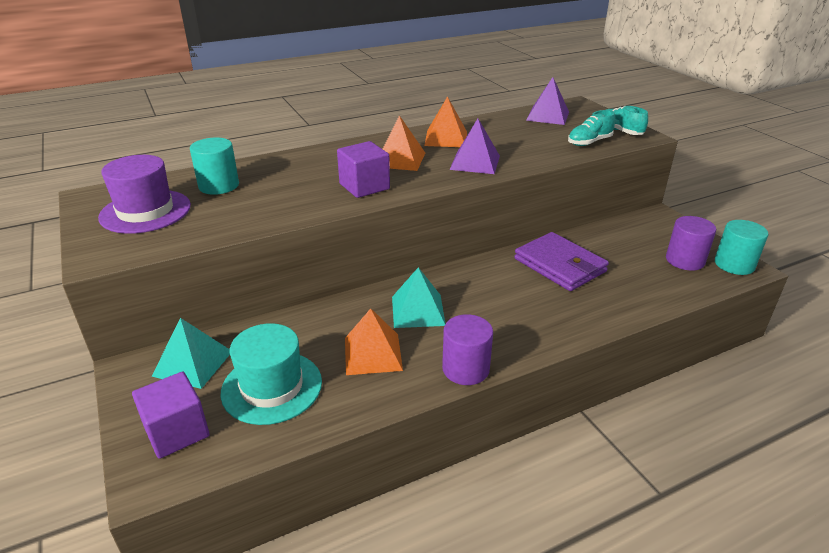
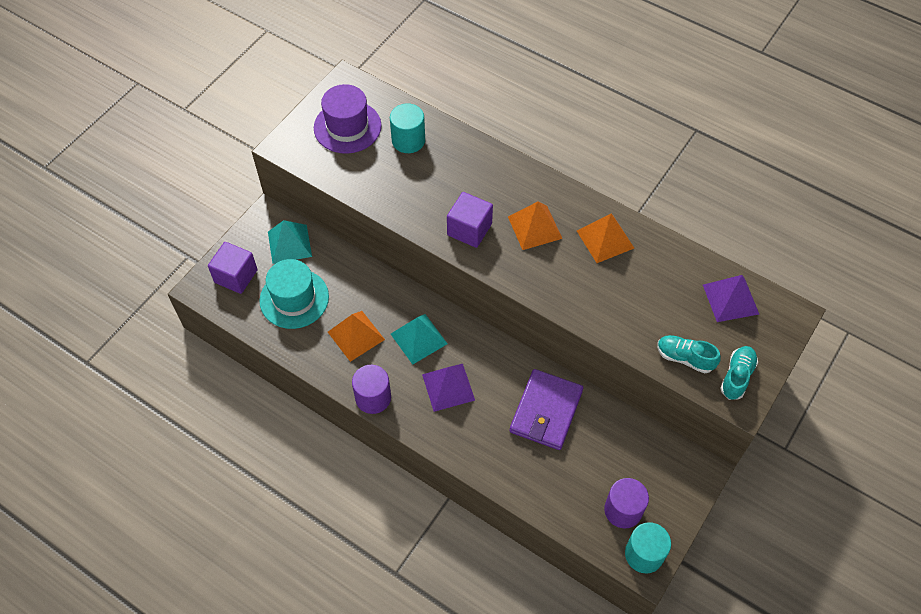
camera: 60 degrees right, 25 degrees up
purple pyramid [450,119,500,174] -> purple pyramid moved to [422,364,475,412]

